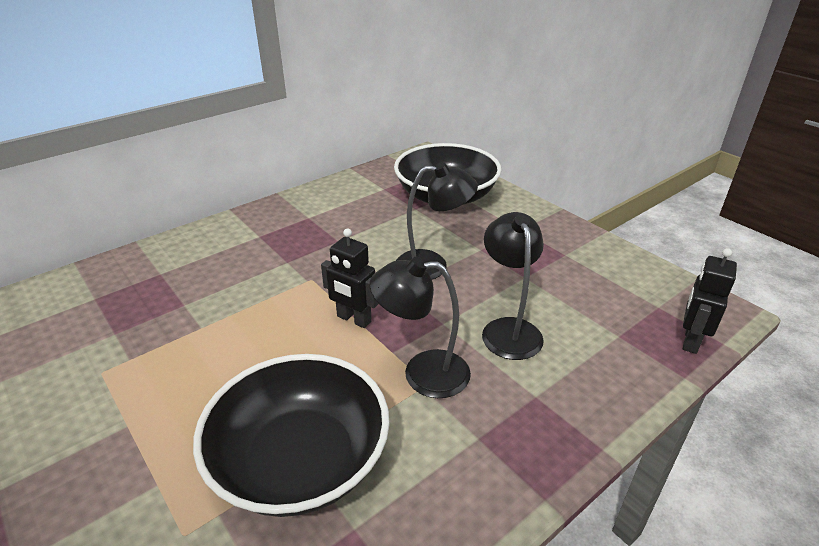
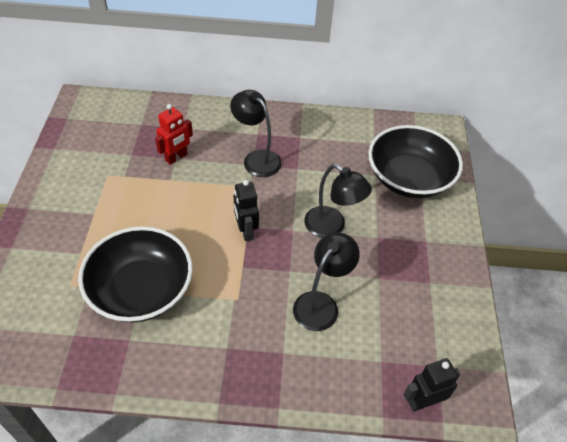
camera: 40 degrees right, 15 degrees up
black lamp [370,257,471,398] -> black lamp moved to [230,90,282,177]
none -> red robot [155,104,193,165]

